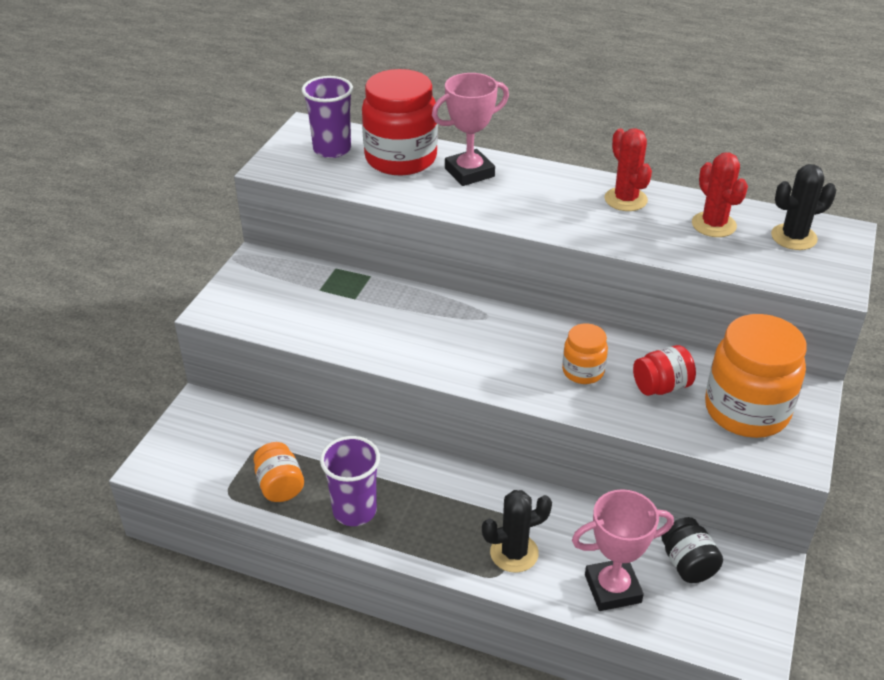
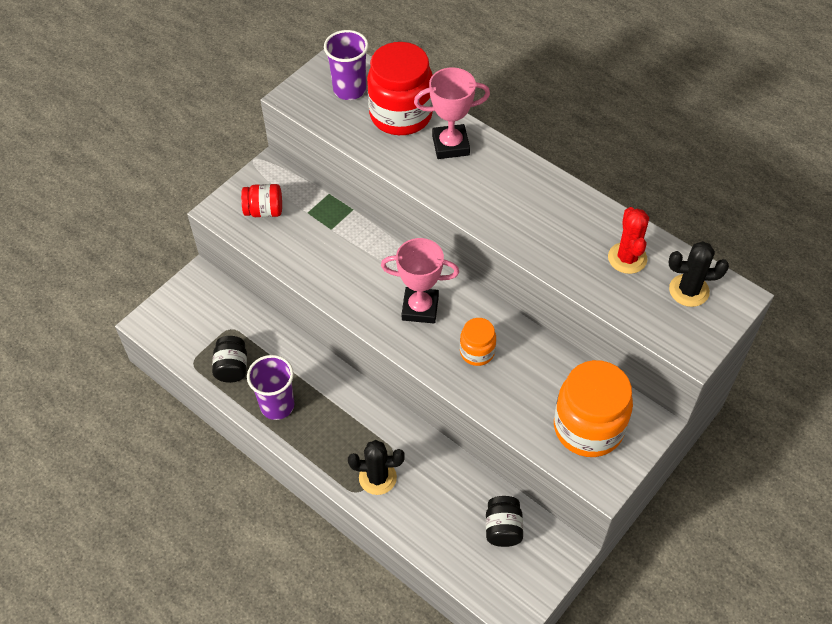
camera: 20 degrees right, 15 degrees up
orange jar [253,442,304,502] -> black jar [212,336,247,383]
pink trophy [572,489,674,611] -> pink trophy moved to [381,238,459,323]
red cactus [604,128,652,211] -> none
red jar [633,345,696,396] -> red jar moved to [241,184,282,217]

